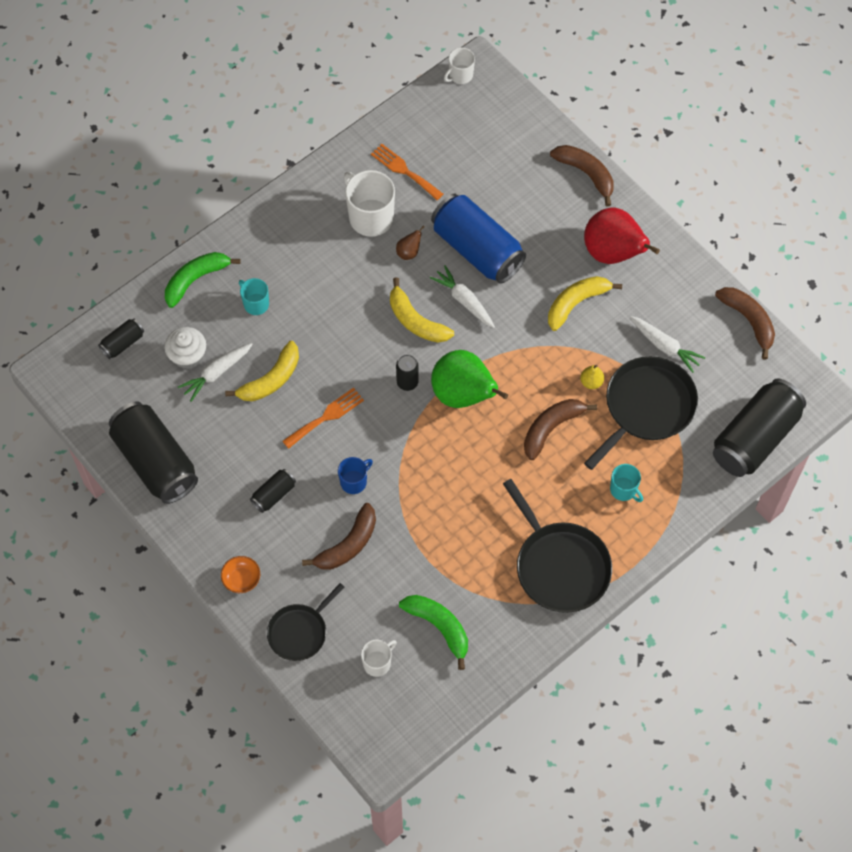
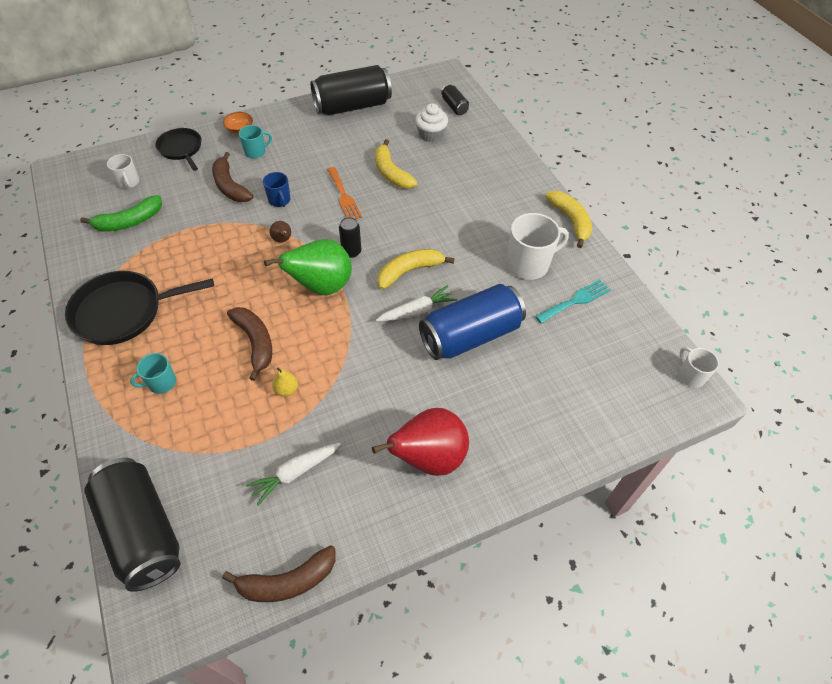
camera: 105 degrees right, 10 degrees down
green banana [165,252,241,308] -> none
white carrot [178,343,253,402] -> none
turquoise mug [239,278,269,315] -> turquoise mug moved to [239,125,272,159]
black can [250,469,296,513] -> none
orange fork [371,144,443,200] -> turquoise fork [535,279,610,324]
brown pear [396,226,424,260] -> brown pear moved to [270,221,291,243]
yellow banana [548,276,622,331] -> yellow banana moved to [545,191,592,248]
brown banana [550,145,614,206] -> none
black pan [584,356,698,470] -> none

